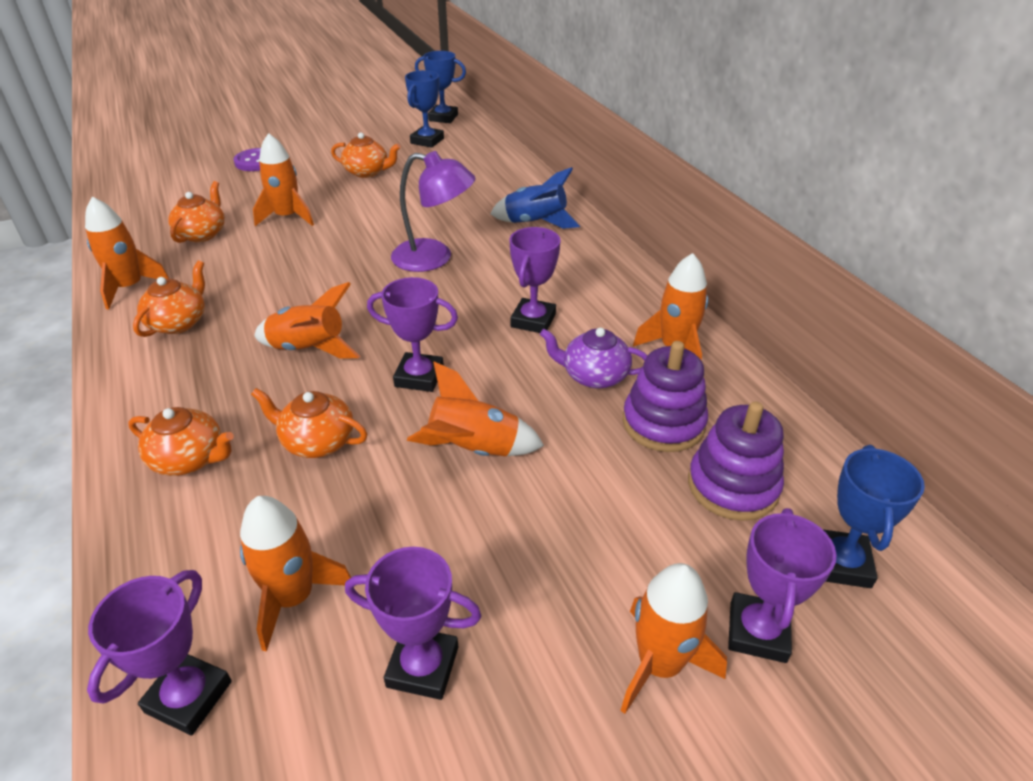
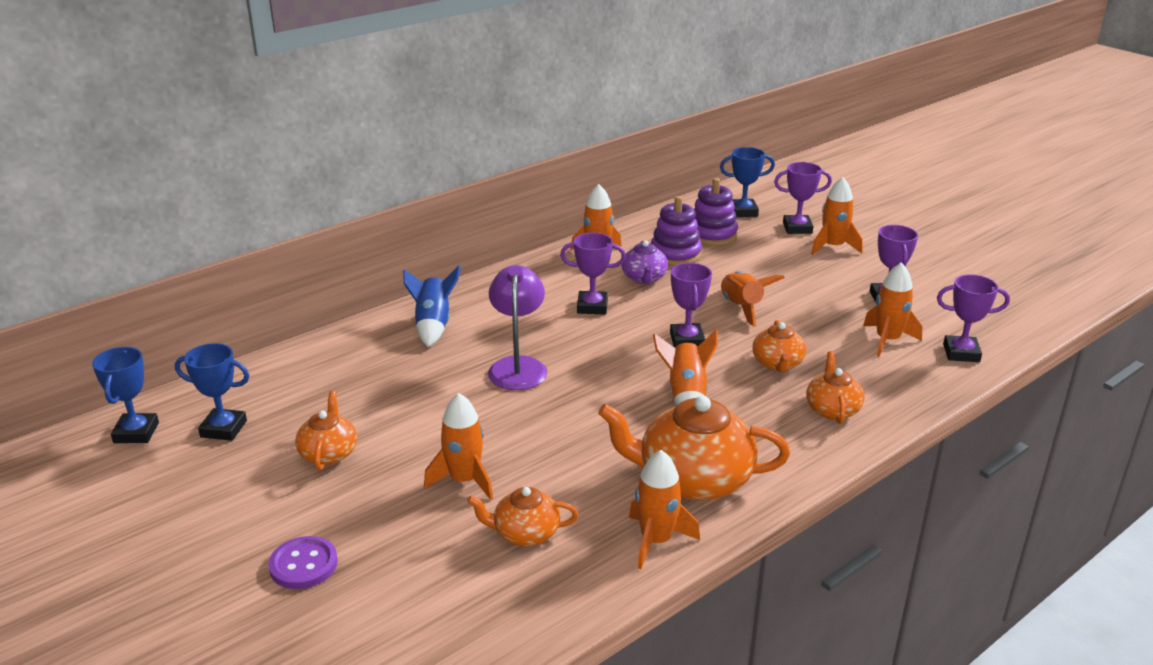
camera: 105 degrees left, 10 degrees down
orange teapot [133,261,205,337] -> orange teapot [598,396,790,501], size x1.84

